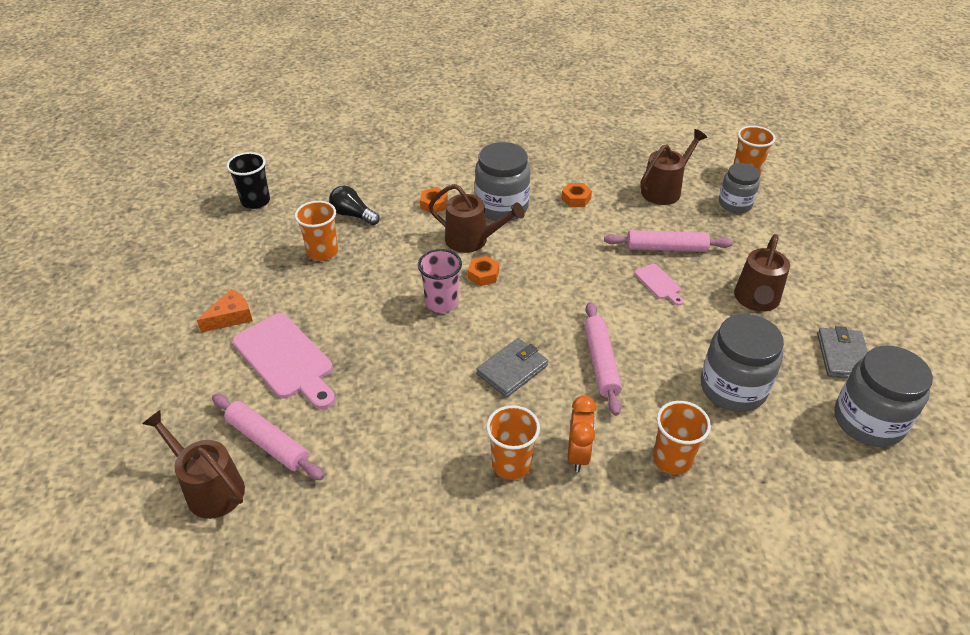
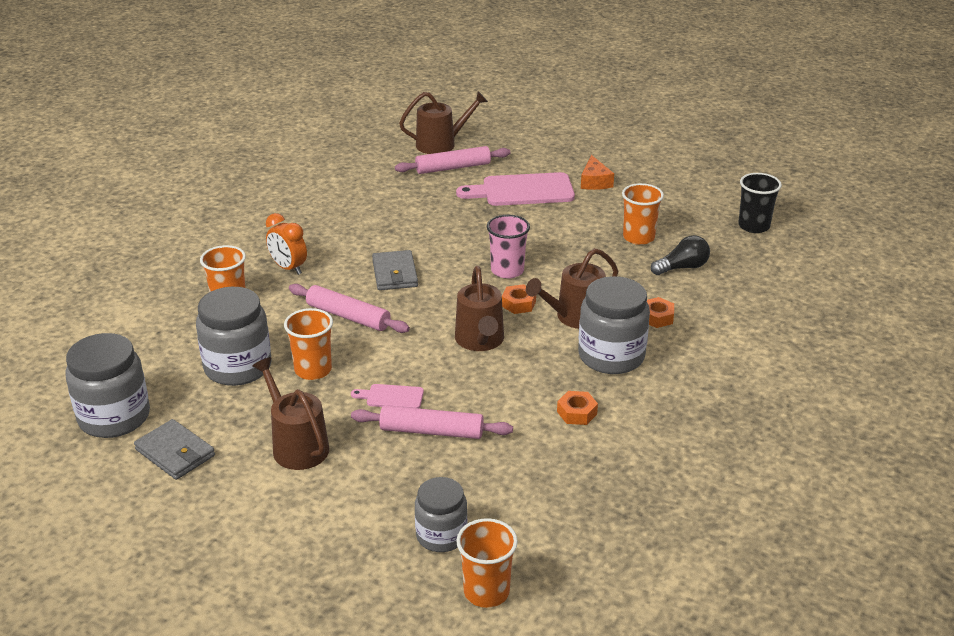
camera: 125 degrees right, 10 degrees down
orange cup [486,405,540,480] -> orange cup moved to [284,308,333,380]
pink rolling pin [604,230,733,252] -> pink rolling pin turned 60 degrees clockwise [351,406,513,439]
brown watering can [640,129,707,205] -> brown watering can moved to [455,266,504,351]

